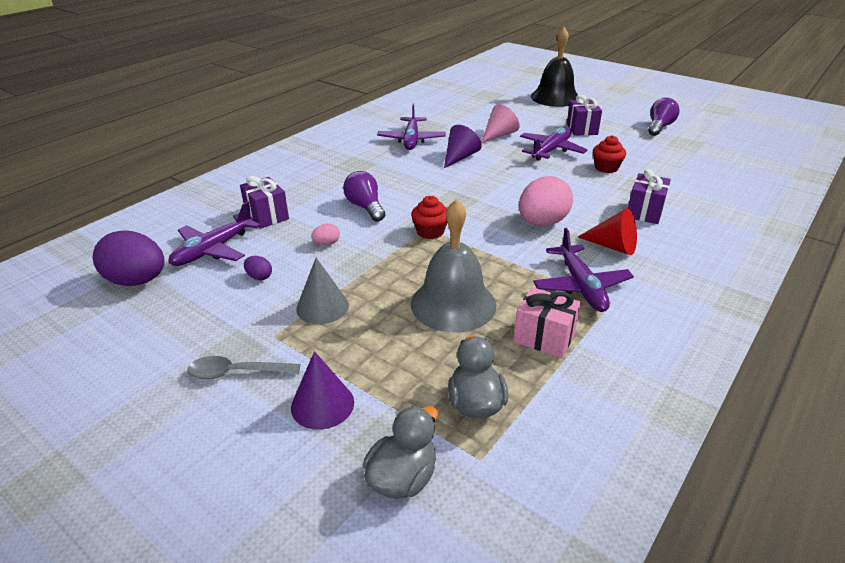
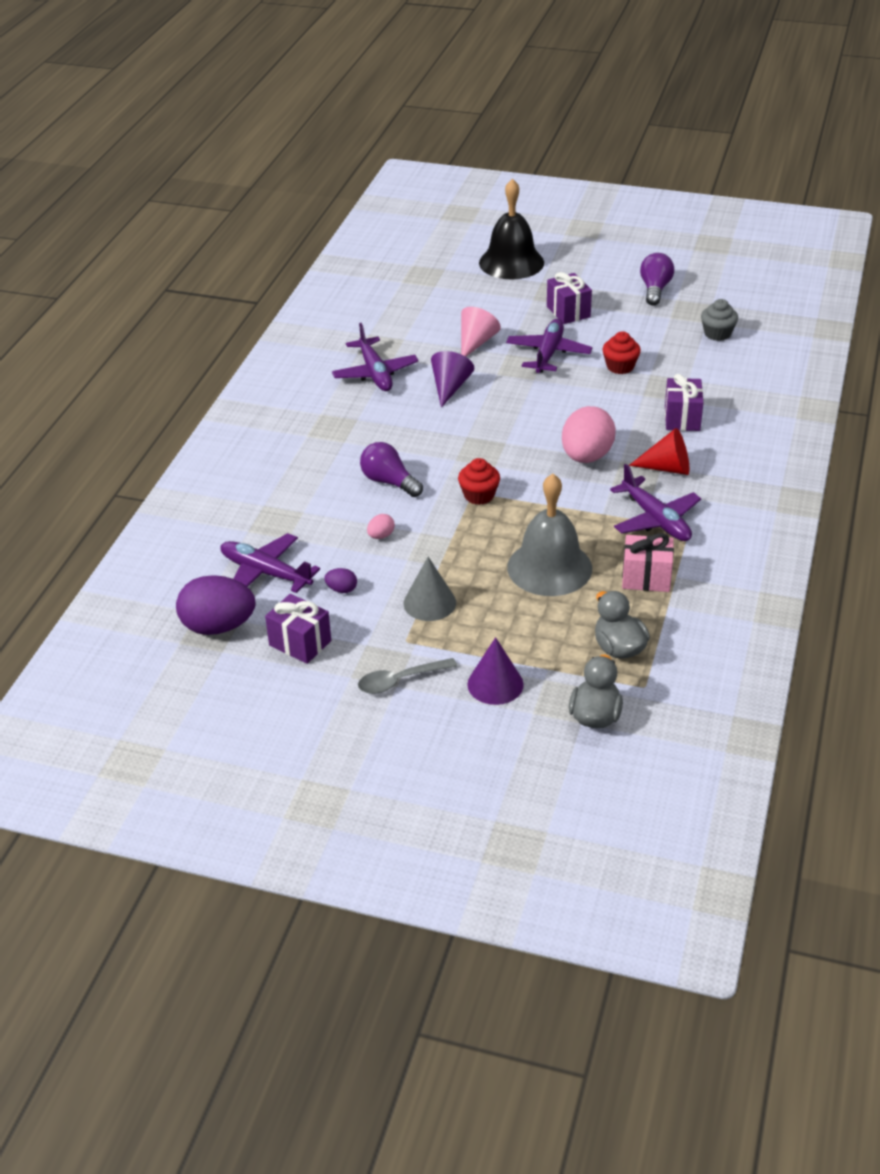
camera: 20 degrees left, 5 degrees up
purple plane [169,202,261,266] -> purple plane turned 105 degrees clockwise [221,533,320,593]
purple gift [240,176,289,229] -> purple gift moved to [265,594,331,664]
none -> grey cupcake [701,299,738,341]

